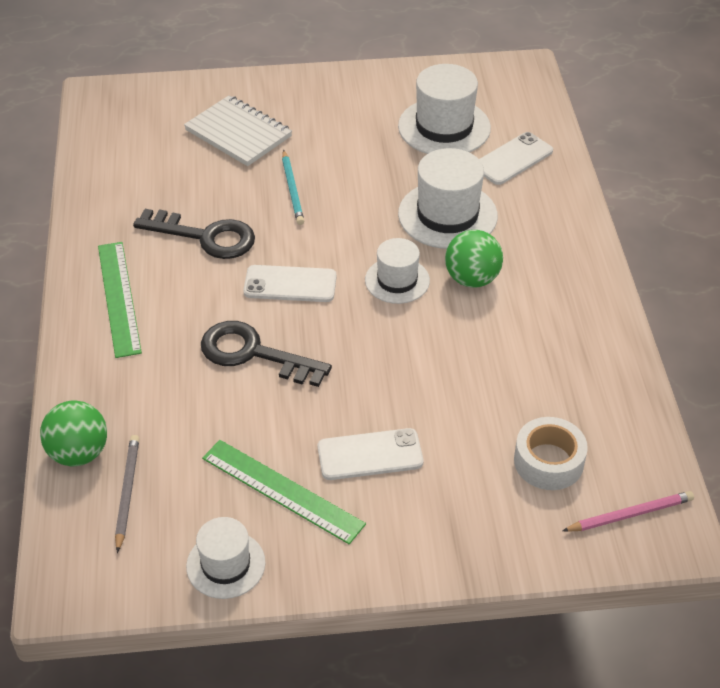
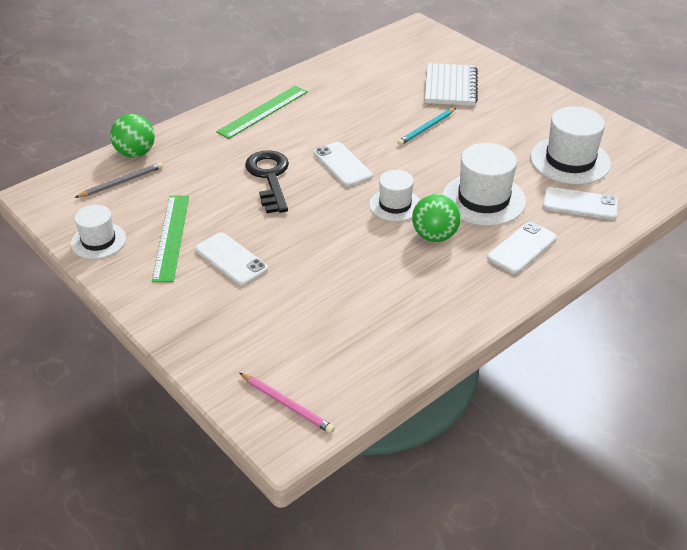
camera: 55 degrees right, 5 degrees down
black key [133,209,255,259] -> none
white tape [514,417,588,490] -> none
none -> white phone [487,222,557,274]

